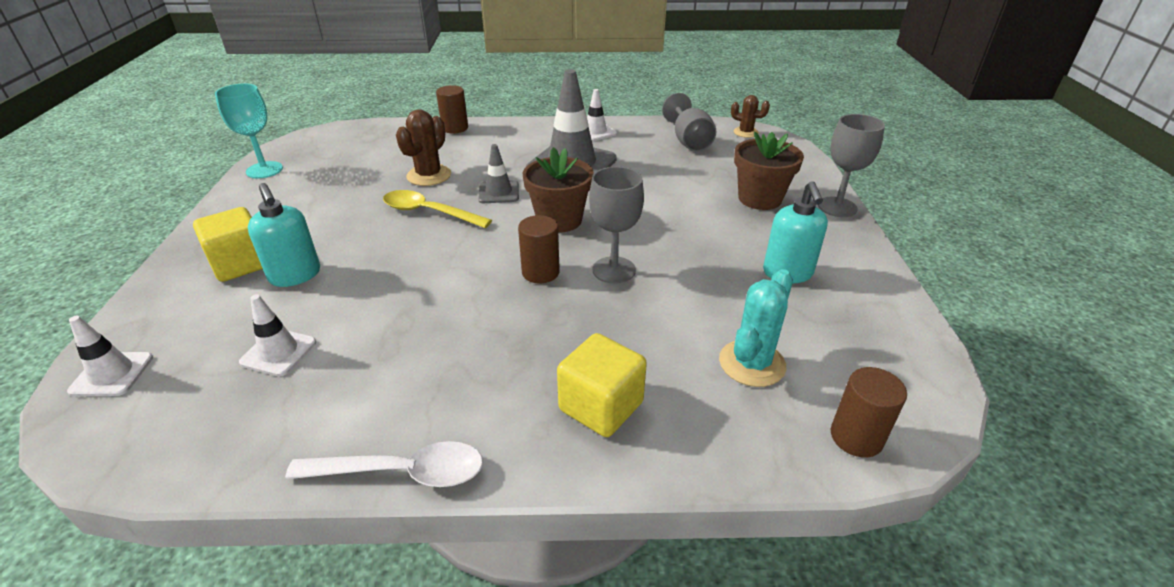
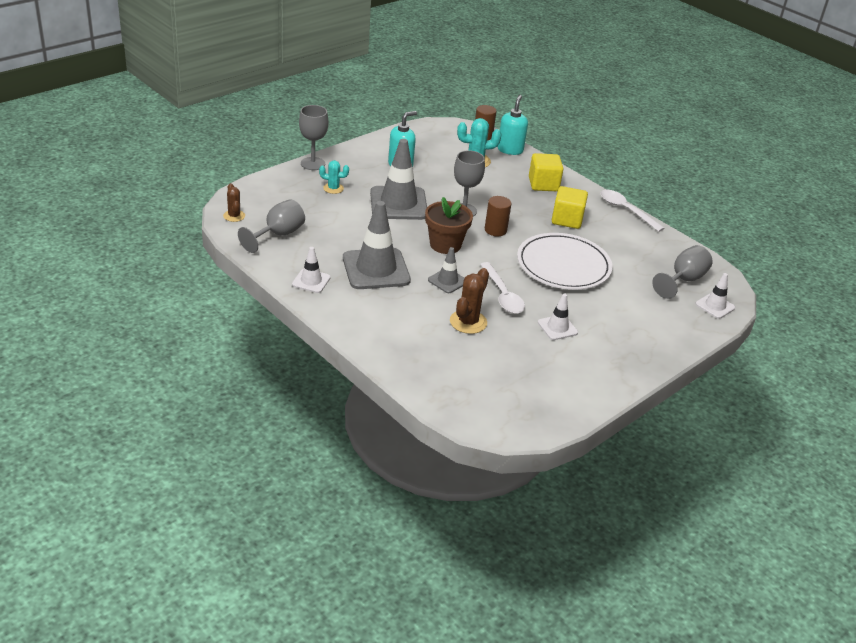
camera: 135 degrees left, 0 degrees up
yellow cube [193,207,263,282] -> yellow cube moved to [552,186,588,229]
turquoise goblet [215,83,283,178] -> none
white traffic cone [239,294,316,376] -> white traffic cone moved to [538,294,578,340]
turquoise soap dispenser [248,183,320,287] -> turquoise soap dispenser moved to [497,95,528,155]
yellow spoon [383,190,492,228] -> white spoon [480,262,525,314]
brown cactus [396,110,451,186] -> brown cactus turned 45 degrees counterclockwise [450,268,489,334]
brown cylinder [436,85,468,134] -> none
brown flower pot [734,132,804,210] -> turquoise cactus [319,160,349,194]
none -> grey traffic cone [370,139,427,220]
none -> white plate [517,233,613,290]
none -> grey goblet [652,245,713,299]

